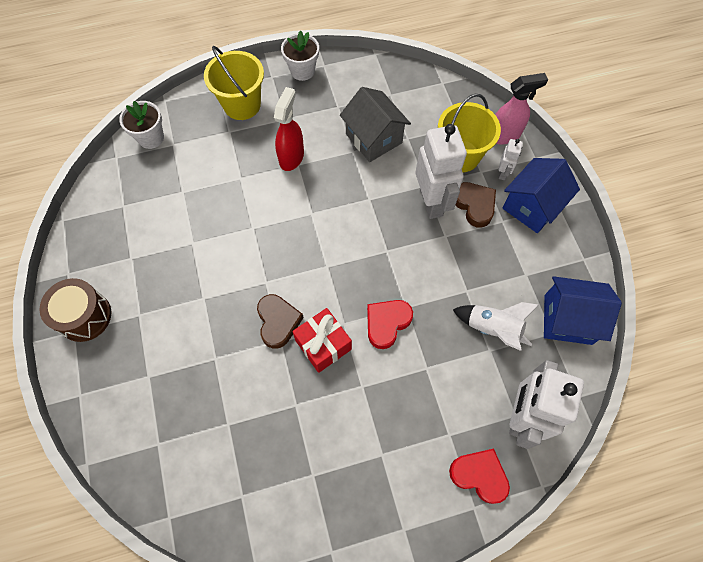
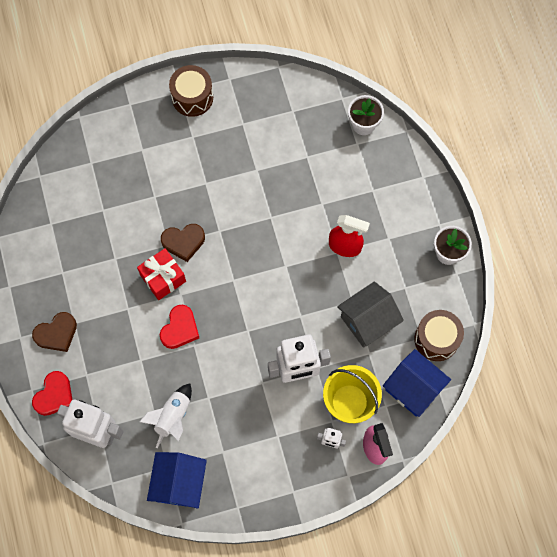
camera: 90 degrees right, 5 degrees up
yellow bucket [204,46,264,120] -> none
red heart [367,300,413,349] -> red heart turned 75 degrees clockwise [160,305,199,349]
brown heart [455,182,496,228] -> brown heart moved to [32,312,77,352]
blue house [502,158,580,233] -> blue house moved to [383,349,451,417]
none -> brown drum [414,310,464,361]

